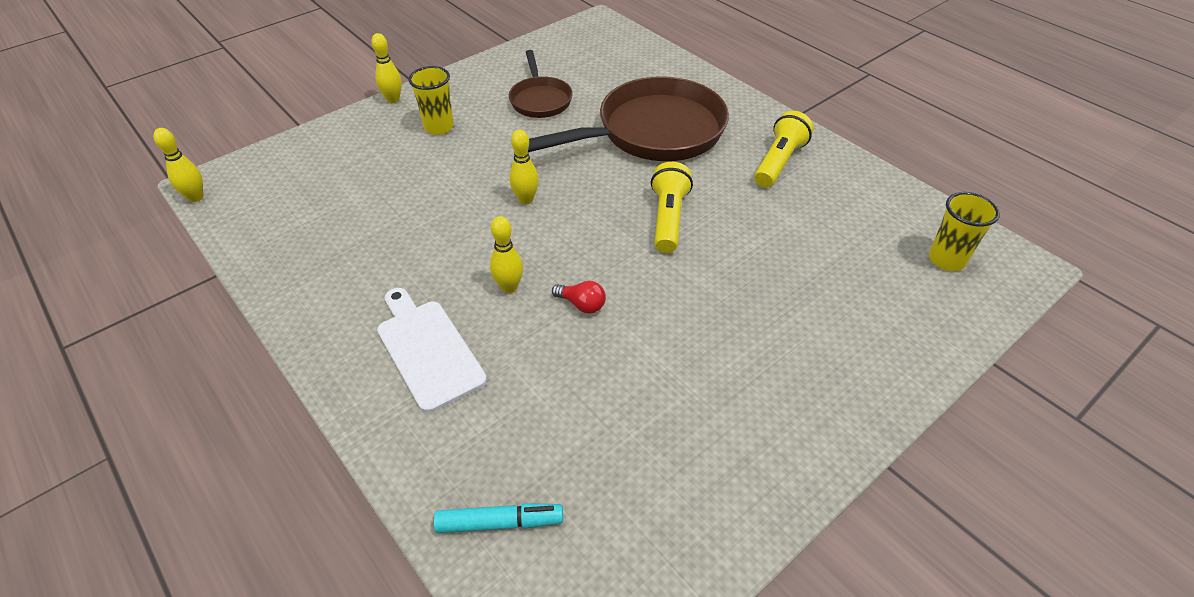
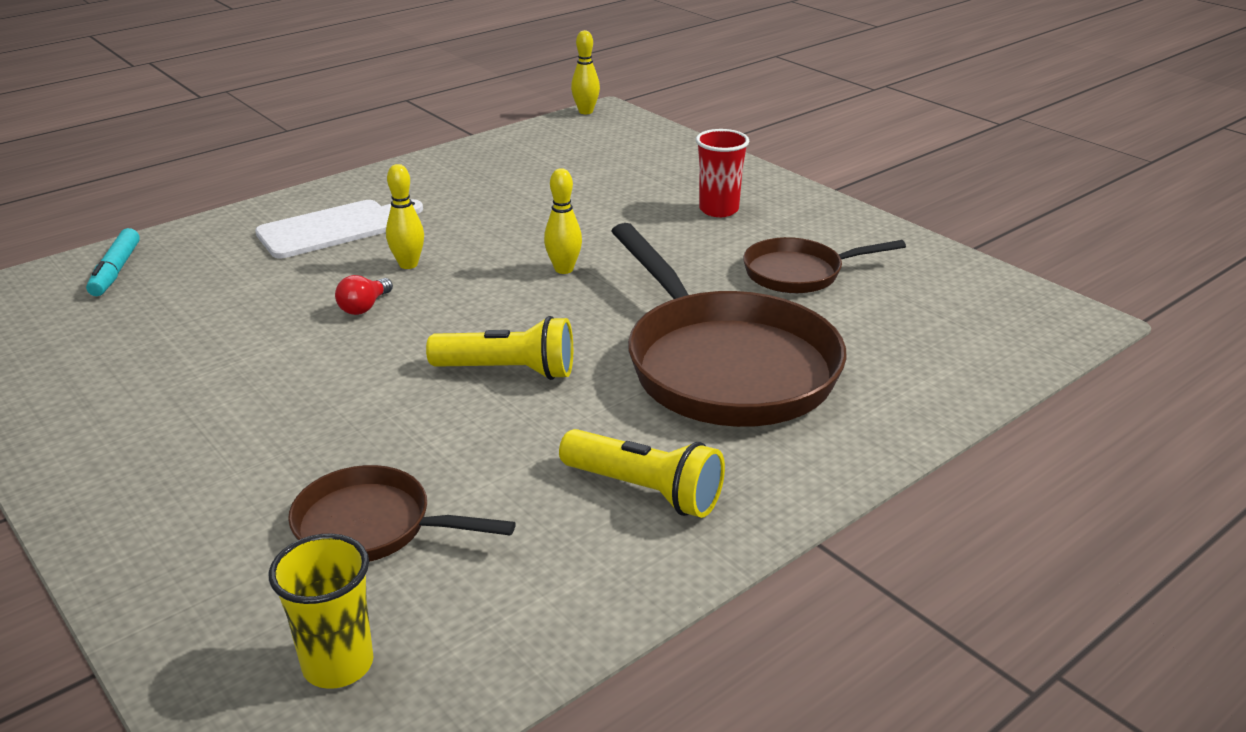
camera: 90 degrees right, 15 degrees down
yellow bowling pin [371,33,402,103] -> none
yellow cup [408,66,454,135] -> red cup [696,129,749,217]
none -> brown pan [288,465,516,562]

